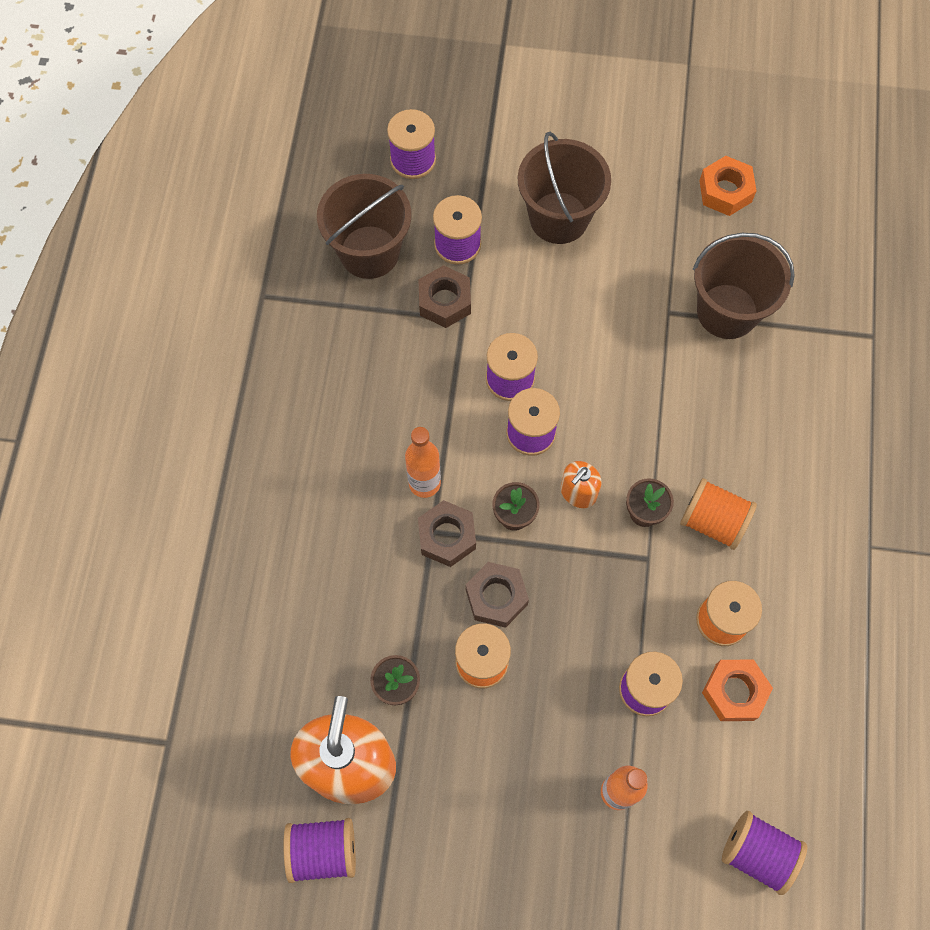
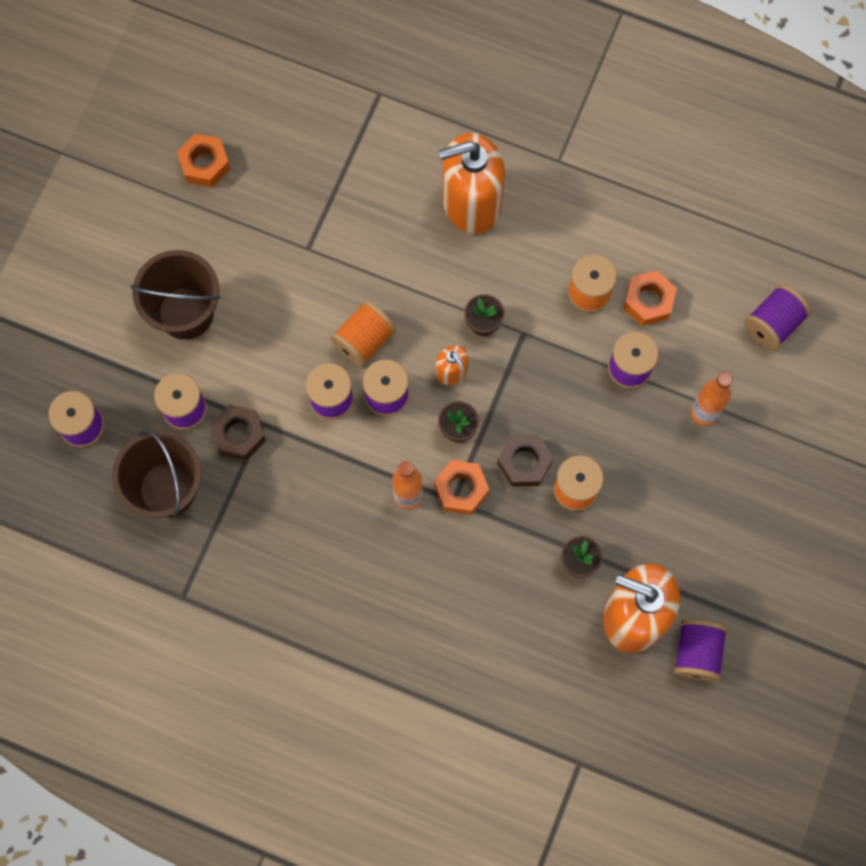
camera: 75 degrees left, 5 degrees up
brown nut [418,500,476,567] -> orange nut [434,460,489,515]
orange spool [680,478,757,550] -> orange spool moved to [330,301,396,367]
brown bucket [693,233,795,339] -> none
none -> orange soap dispenser [439,132,505,234]

